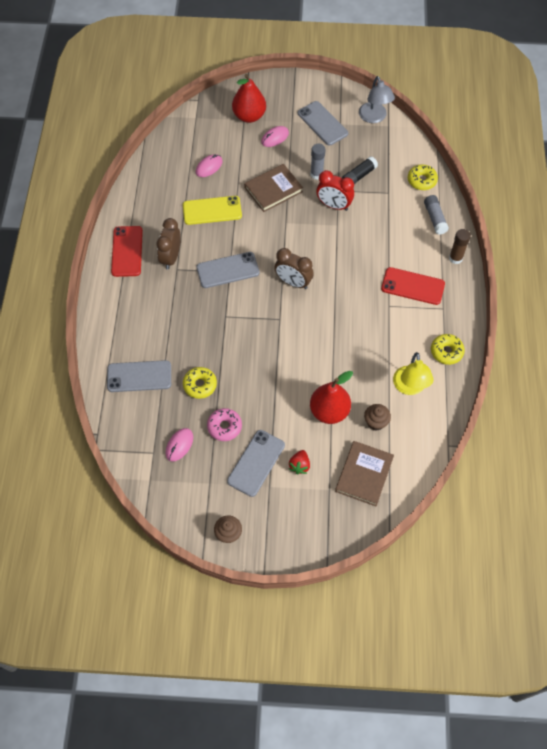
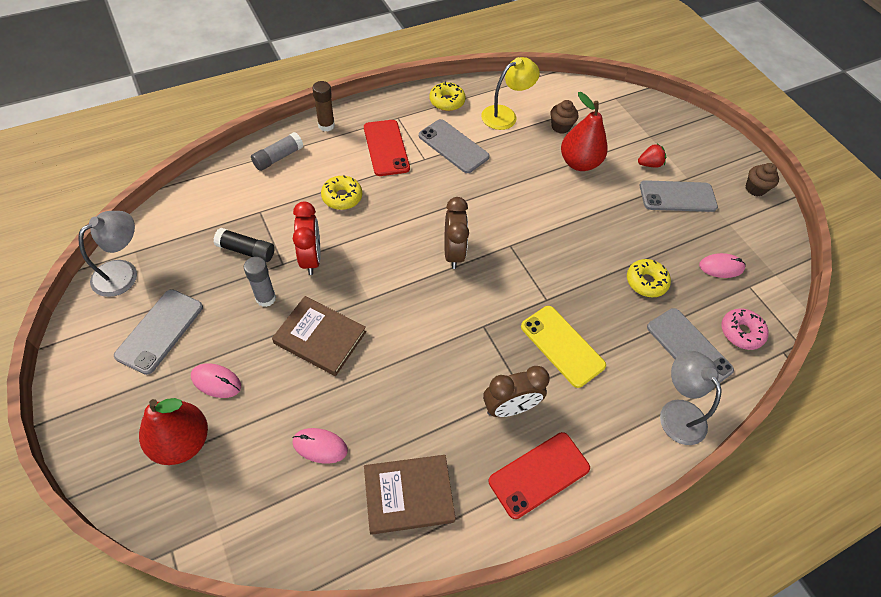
camera: 125 degrees left, 5 degrees down
yellow phone [183,196,242,225] -> yellow phone moved to [521,306,606,388]
grey phone [196,252,260,288] -> grey phone moved to [419,119,490,173]
pink donut [207,408,242,441] -> pink donut moved to [722,308,769,350]
brown book [335,441,394,506] -> brown book moved to [364,455,456,535]
yellow donut [408,164,438,190] -> yellow donut moved to [321,176,362,210]
none -> grey lamp [660,351,722,445]

